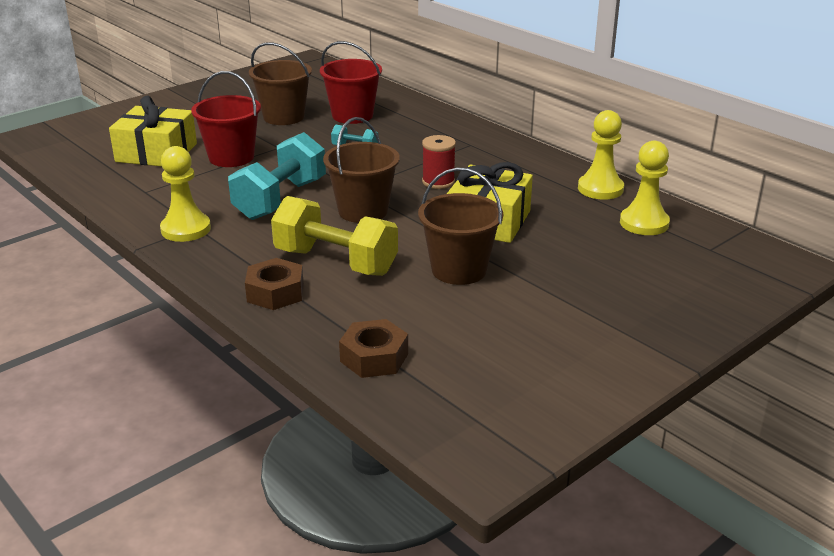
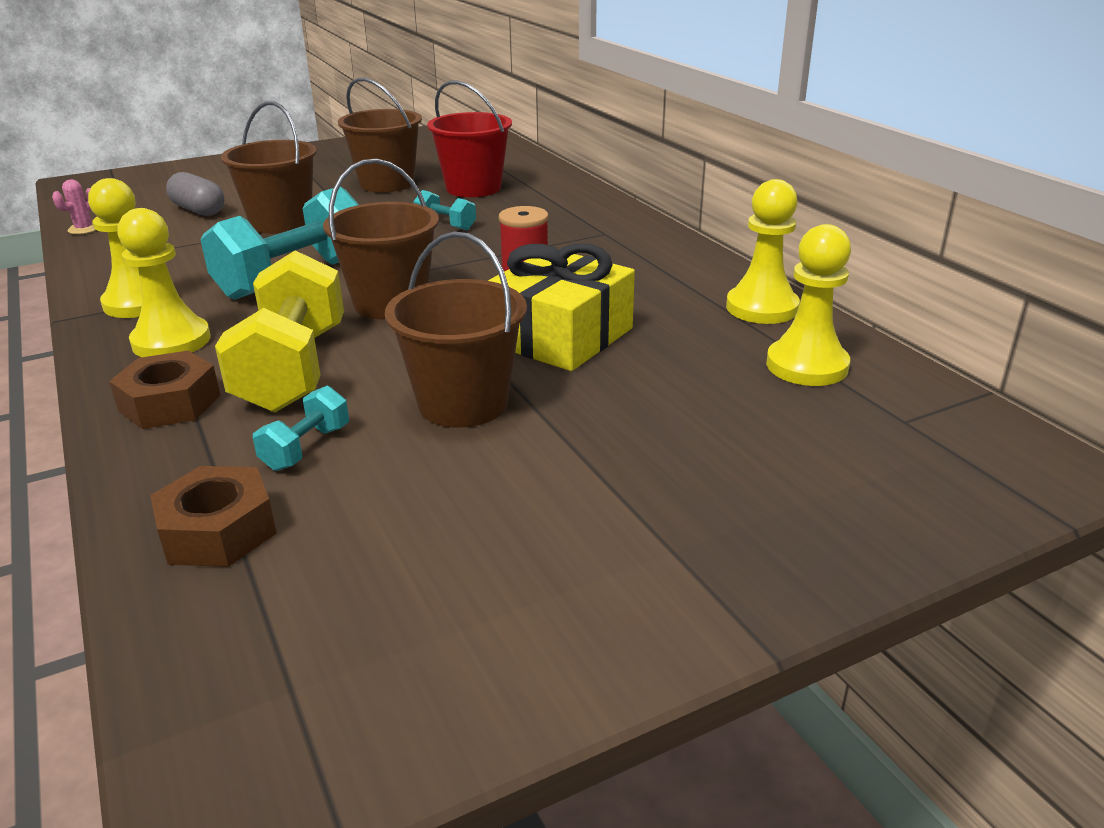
camera: 15 degrees right, 0 degrees up
yellow gift [109,96,197,166] -> grey capsule [166,172,225,216]
red bucket [191,71,261,167] -> brown bucket [221,101,317,234]
yellow dumbbell [271,196,398,276] -> yellow dumbbell turned 45 degrees clockwise [215,250,344,413]
none -> pink cactus [52,179,96,234]
none -> yellow pawn [117,208,211,357]
none -> turquoise dumbbell [253,386,349,471]

